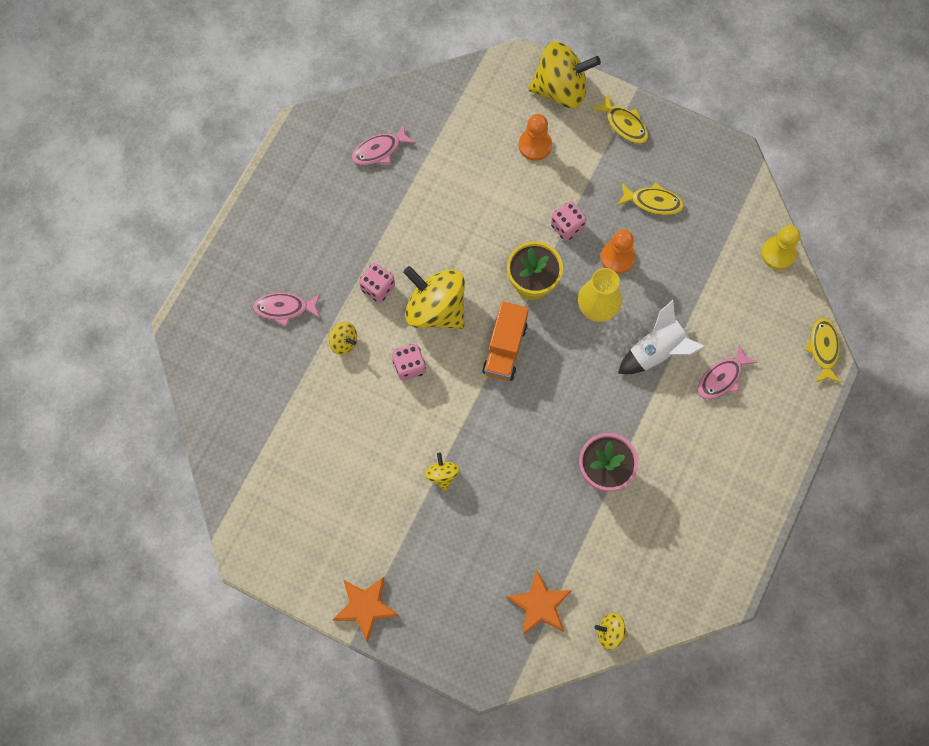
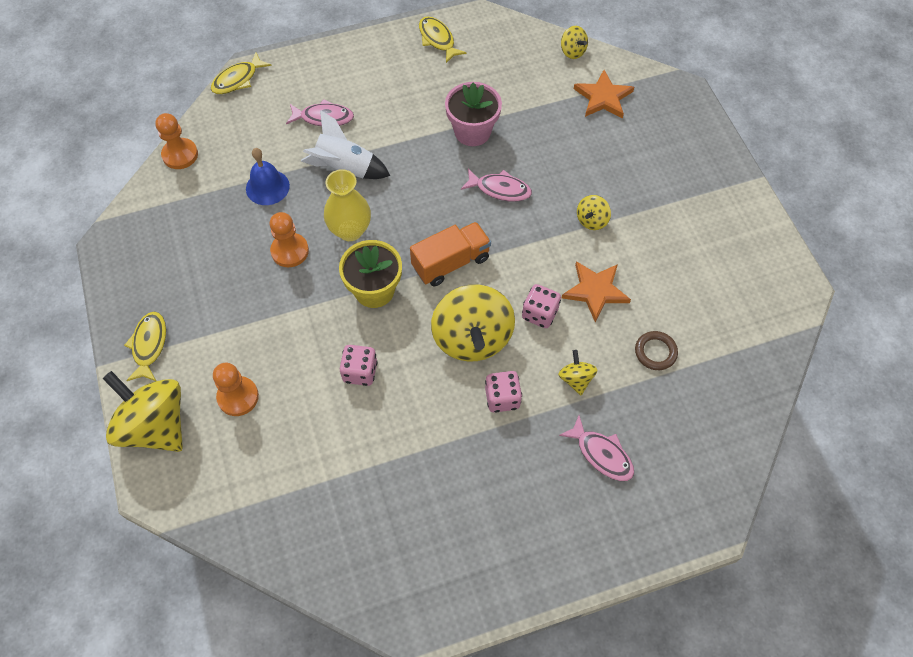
camera: 135 degrees left, 10 degrees down
orange star [332,577,399,642] -> orange star moved to [562,261,631,322]
pink fish [351,124,415,165] -> pink fish moved to [461,169,532,202]
pink dice [551,201,586,241] -> pink dice moved to [340,345,378,386]
yellow fish [617,182,684,215] -> yellow fish moved to [419,16,467,63]
yellow pawn [761,225,800,270] -> orange pawn [155,113,198,169]
none -> blue bell [246,148,290,205]
none -> brown ring [635,331,678,370]

